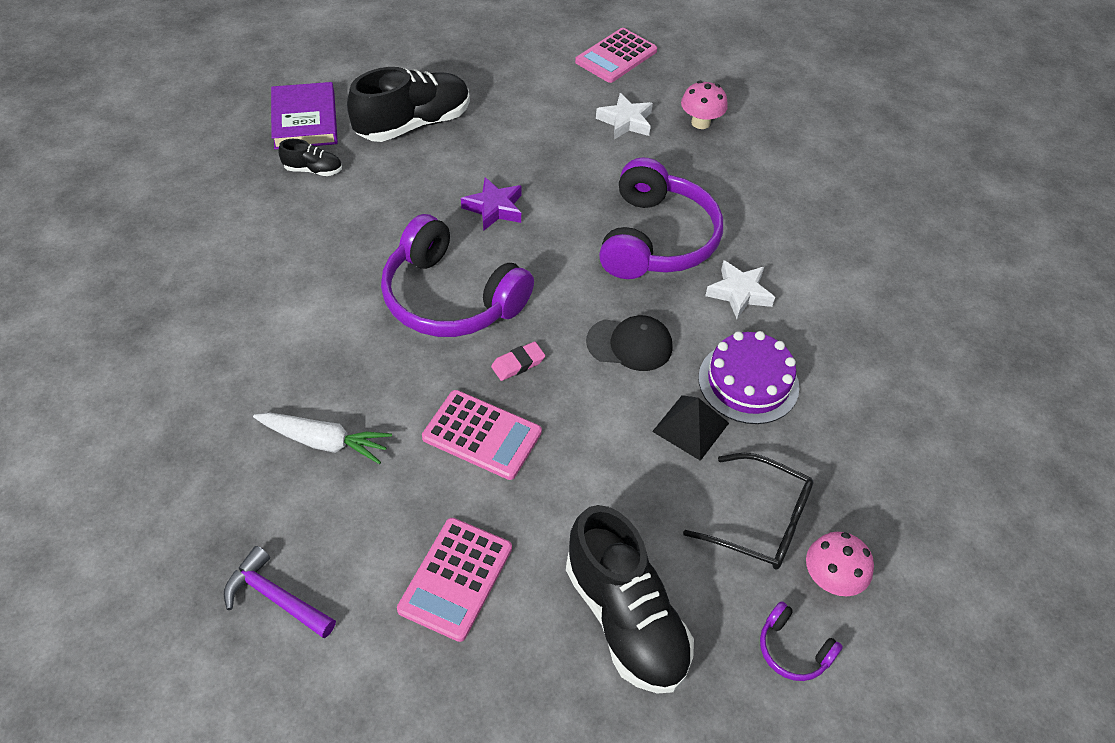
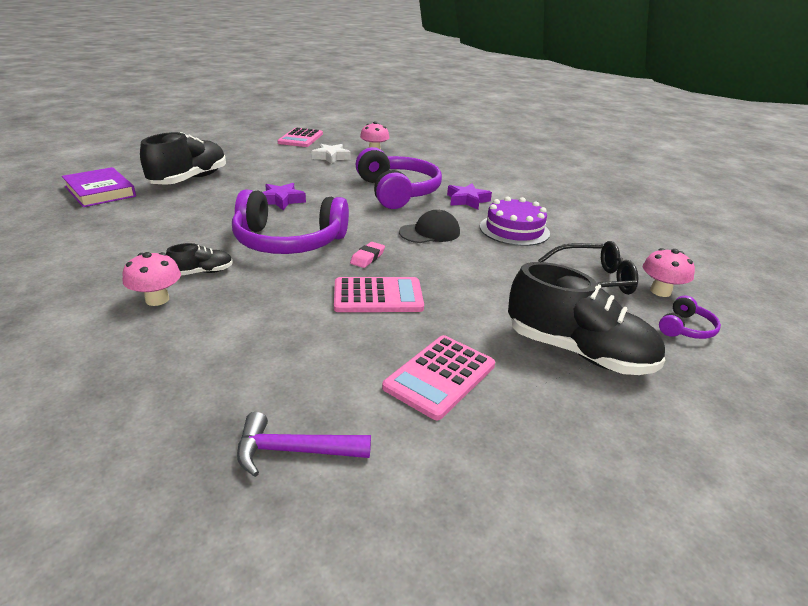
camera: 30 degrees left, 20 degrees down
white carrot [253,413,392,464] -> none
black shoe [279,139,342,176] -> black shoe moved to [166,243,233,276]
pink calculator [397,518,512,642] -> pink calculator turned 45 degrees clockwise [382,335,495,420]
black pyramid [652,395,729,461] -> none
white star [705,260,775,319] -> purple star [447,183,492,209]
purple headphones [760,601,843,681] -> purple headphones turned 60 degrees counterclockwise [659,296,721,339]
none -> pink mushroom [123,252,181,306]

